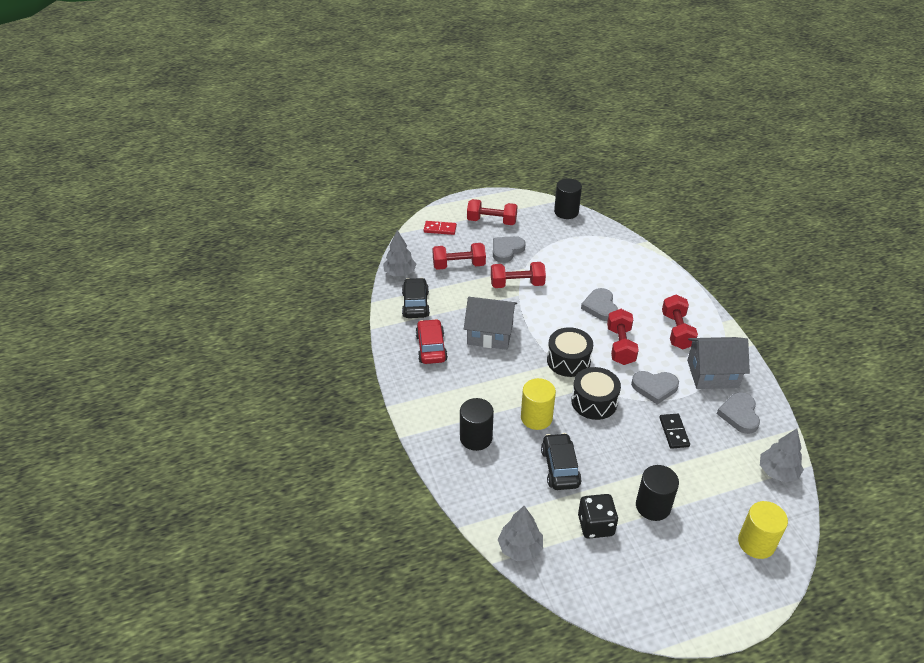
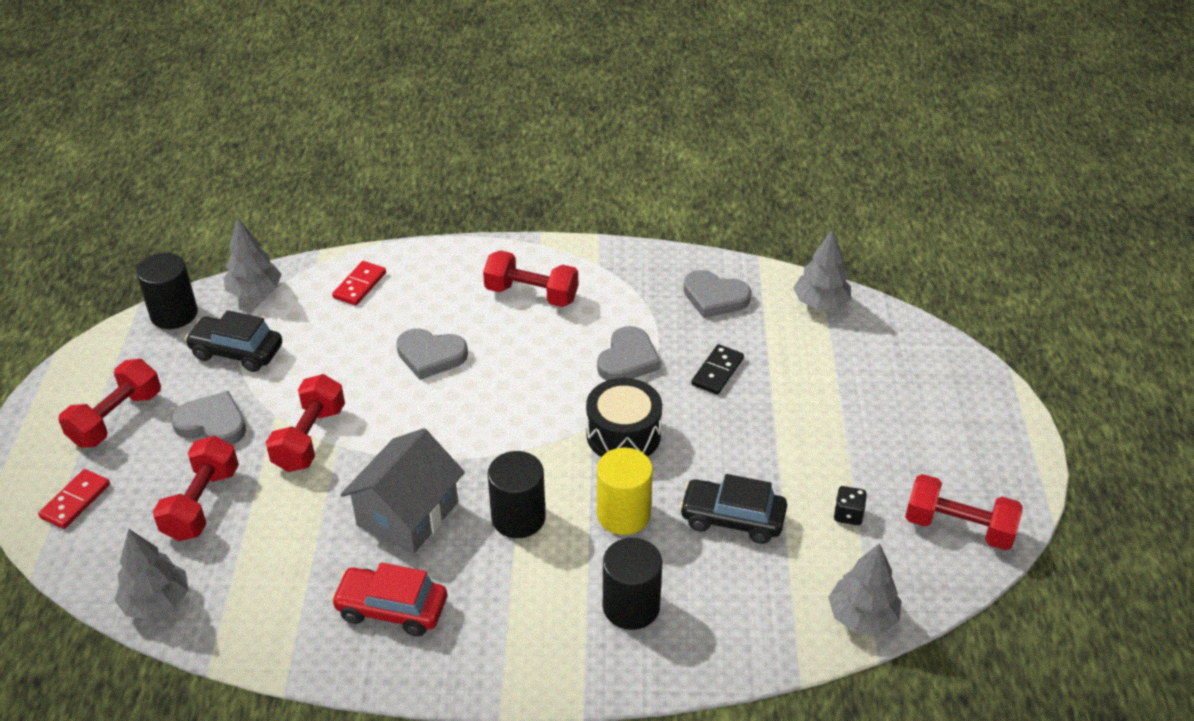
camera: 70 degrees left, 0 degrees up
black car [402,278,430,318] -> black car moved to [185,310,282,372]
grey heart [493,236,526,263] -> grey heart turned 135 degrees clockwise [171,391,246,445]
black drum [547,327,593,377] -> none
black dice [578,494,618,539] -> black dice [834,486,867,525], size x0.57
red dumbbell [607,309,639,365] -> red dumbbell moved to [905,474,1023,550]
black cylinder [636,465,679,521] -> black cylinder moved to [488,451,546,538]
black domino [659,414,690,449] -> black domino turned 75 degrees counterclockwise [691,344,744,395]
grey house [687,337,750,389] -> none
yellow cylinder [738,501,788,559] -> none
none -> grey tree [224,219,282,298]
none -> red domino [332,261,386,306]

